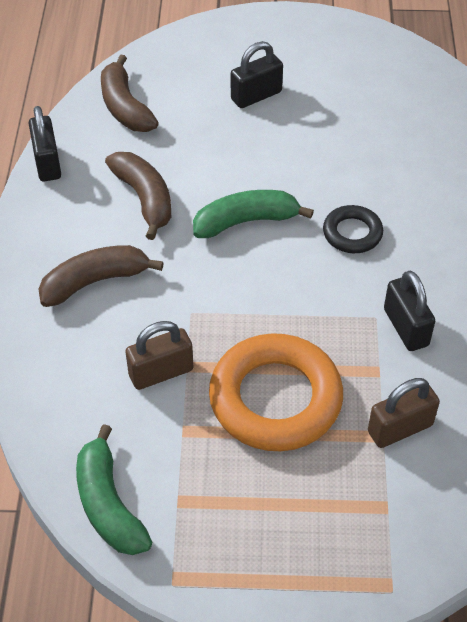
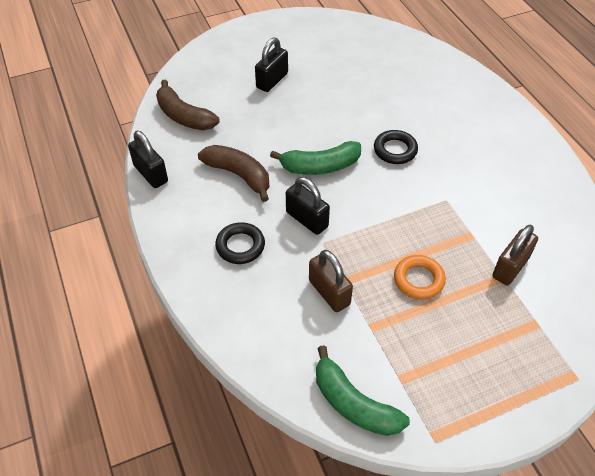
camera: 25 degrees left, 0 degrees up
brown banana [38,245,164,307] -> black ring [215,222,265,264]
brown padlock [125,321,193,390] -> brown padlock turned 75 degrees counterclockwise [309,250,353,312]
green banana [193,190,314,238] -> green banana turned 150 degrees counterclockwise [270,141,361,175]
orange ring [209,333,343,451] -> orange ring [394,255,446,299], size x0.51
black padlock [384,271,435,351] -> black padlock moved to [286,177,330,235]

